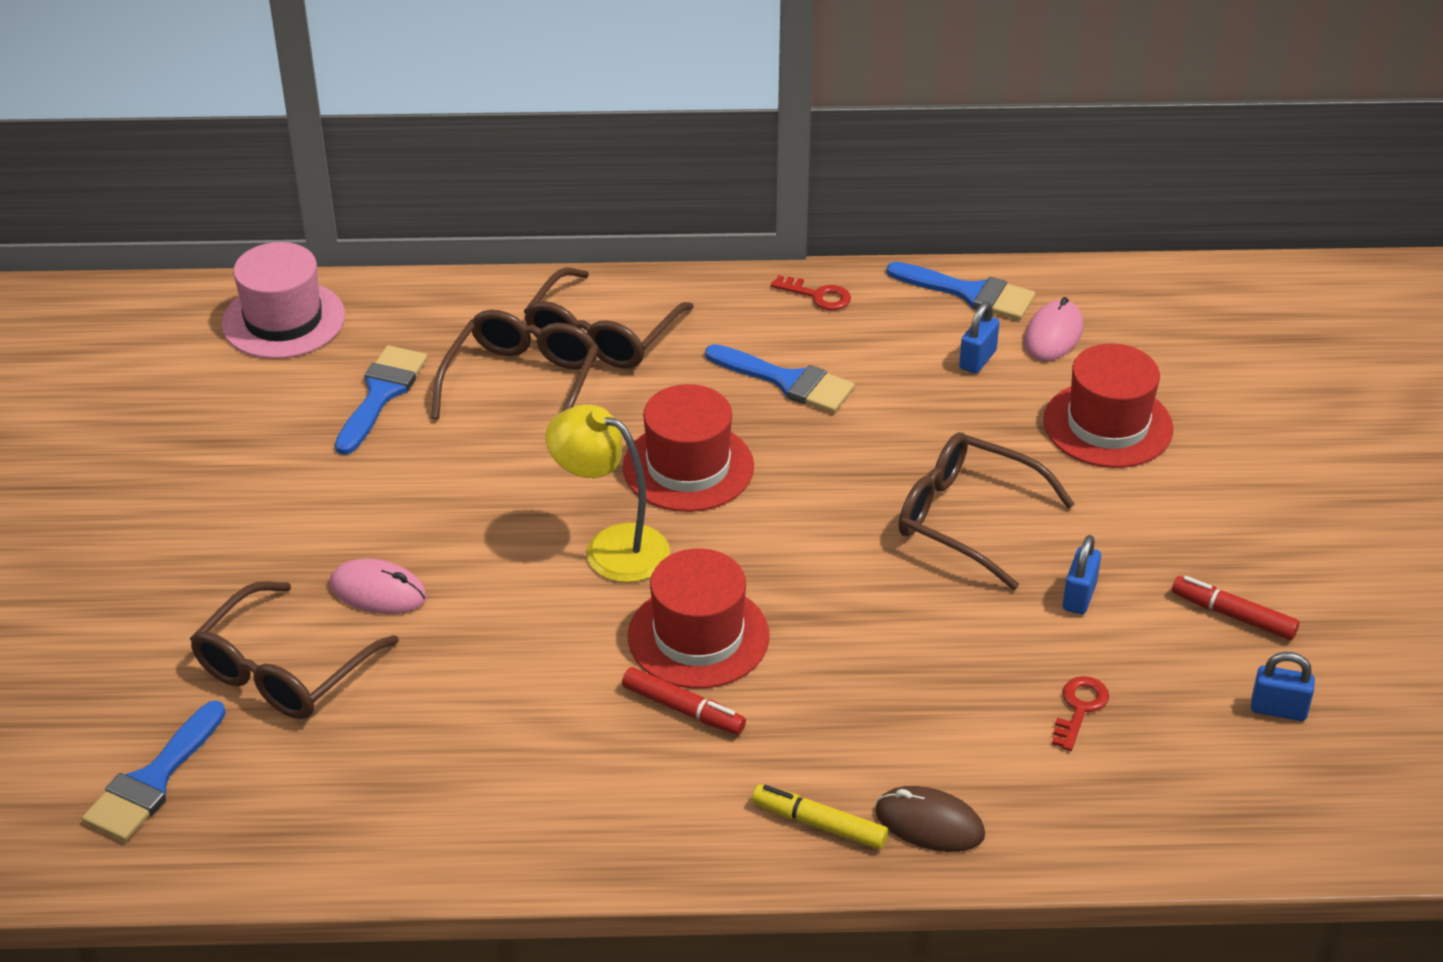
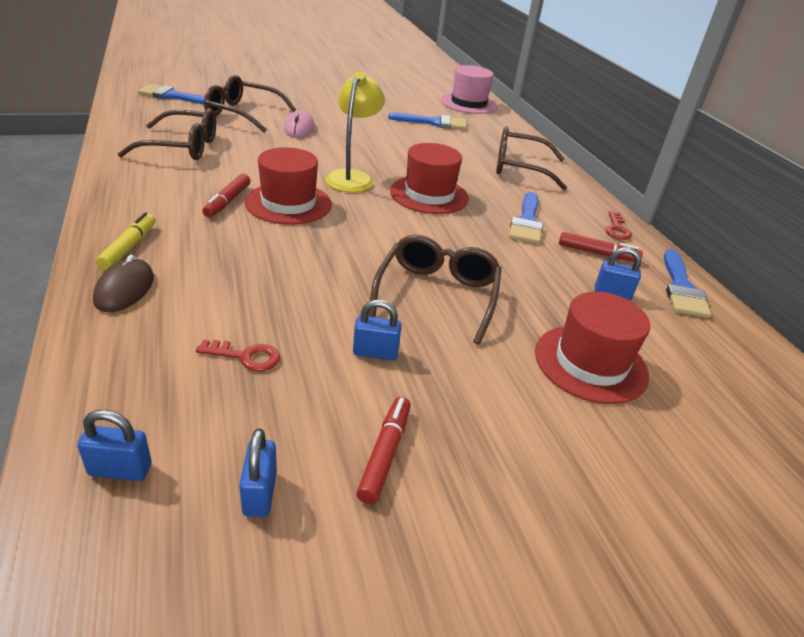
camera: 70 degrees right, 5 degrees down
brown glasses [431,310,599,419] -> brown glasses moved to [118,108,216,160]
pink mouse [1024,297,1083,361] -> none
none -> blue padlock [77,410,152,481]
none -> red marker [559,232,643,261]

